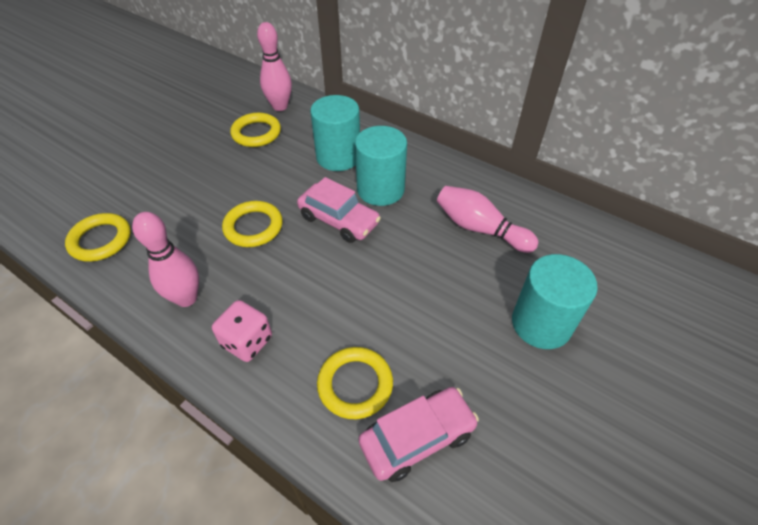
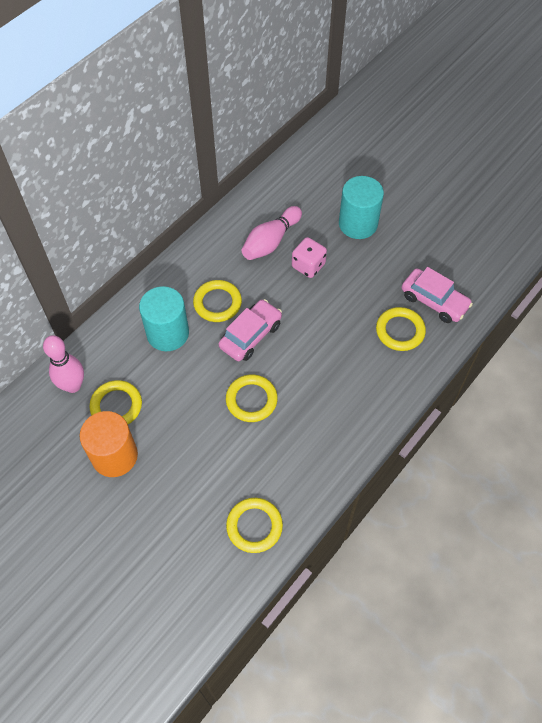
camera: 85 degrees left, 10 degrees up
pink bowling pin [132,212,199,307] -> none
pink dice [212,300,272,362] -> pink dice moved to [292,237,327,278]
turquoise cylinder [355,126,407,206] -> yellow ring [193,280,242,322]
pink car [359,387,479,482] -> pink car turned 150 degrees clockwise [402,267,473,323]
none -> orange cylinder [79,411,138,477]

